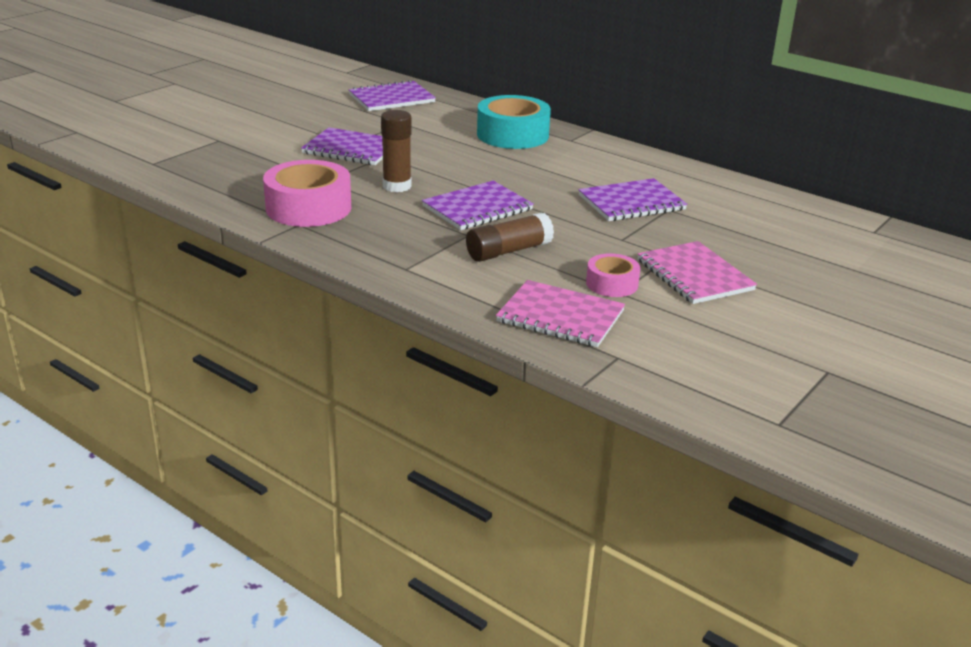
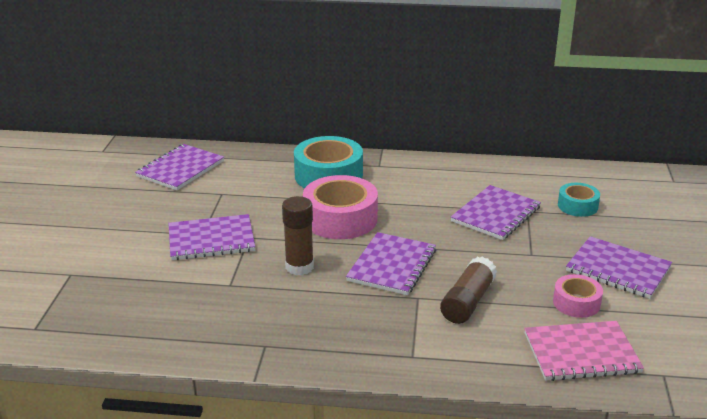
camera: 30 degrees left, 0 degrees up
pink tape [263,160,351,227] -> pink tape moved to [303,175,378,239]
pink notebook [638,241,757,304] -> purple notebook [566,236,672,299]
none -> turquoise tape [558,183,600,217]

